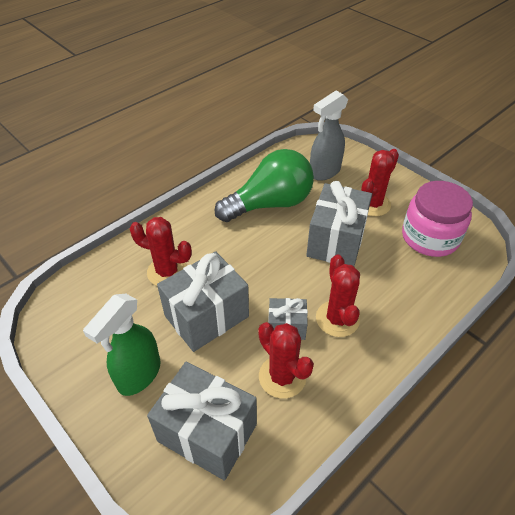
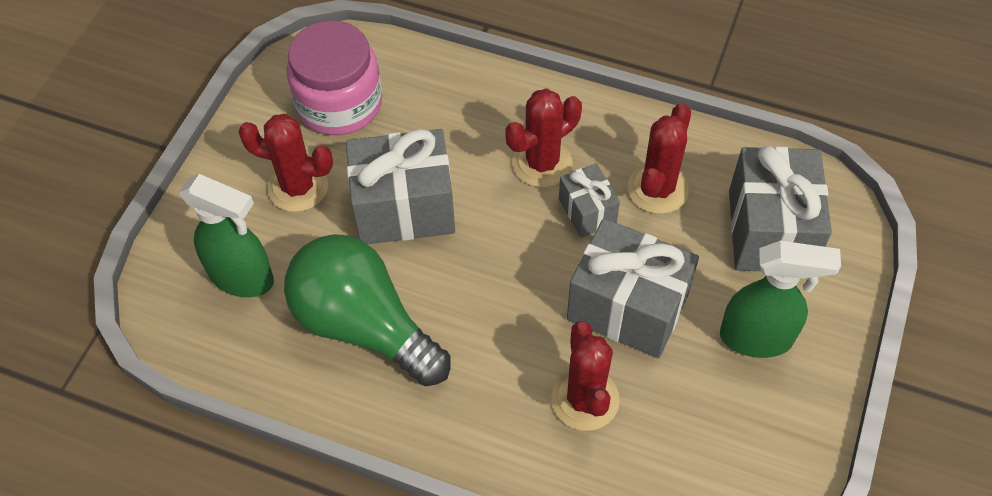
camera: 115 degrees left, 10 degrees up
grey spray bottle [310,91,348,181] -> green spray bottle [179,174,274,297]

